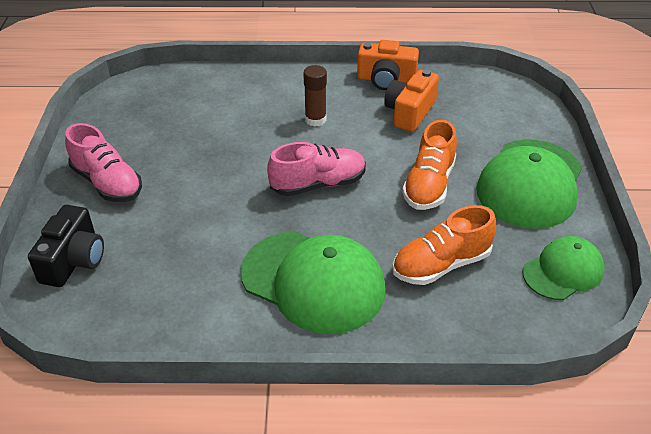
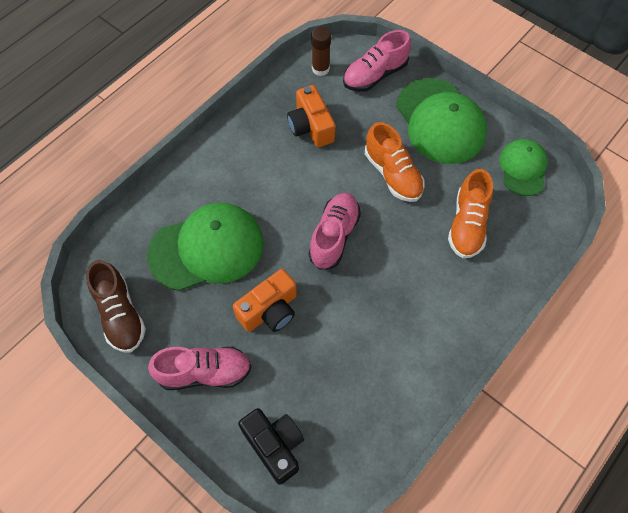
camera: 50 degrees left, 20 degrees up
green cap [241,232,386,334] -> green cap moved to [147,203,264,291]
brown glue stick [304,65,327,127] -> brown glue stick moved to [311,27,331,76]
orange camera [357,40,419,90] -> orange camera moved to [233,269,297,332]
none -> brown shoe [86,260,146,352]
none -> pink shoe [343,30,411,92]

